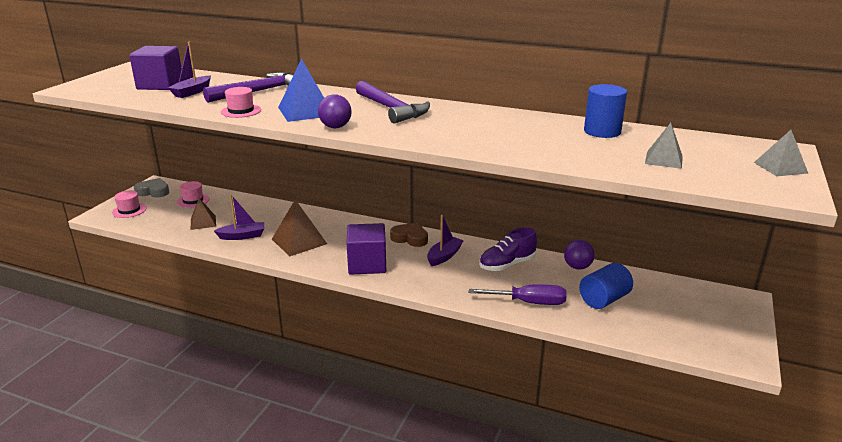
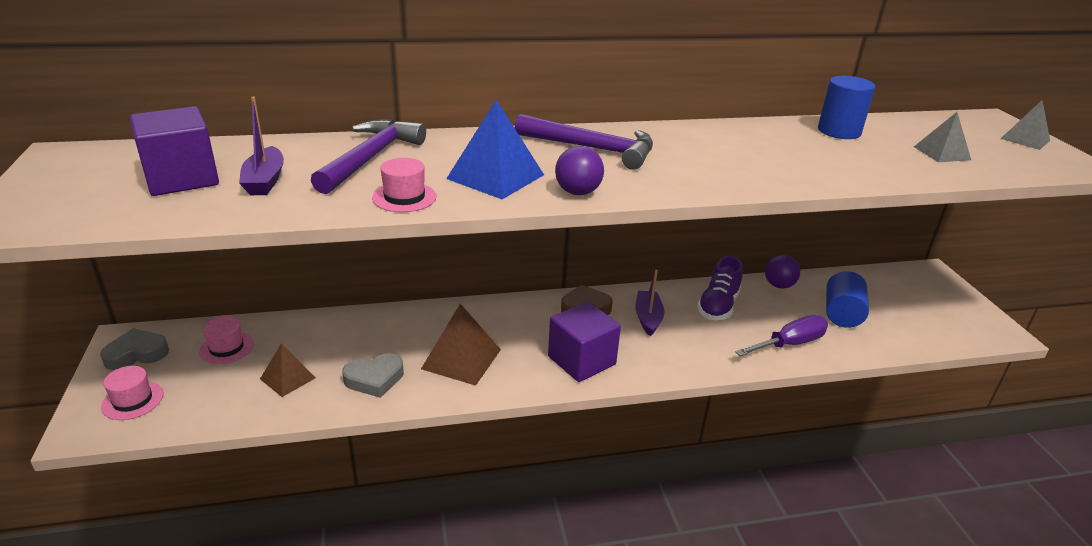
camera: 35 degrees left, 5 degrees up
purple boat [214,195,265,240] -> grey heart [342,353,404,398]

